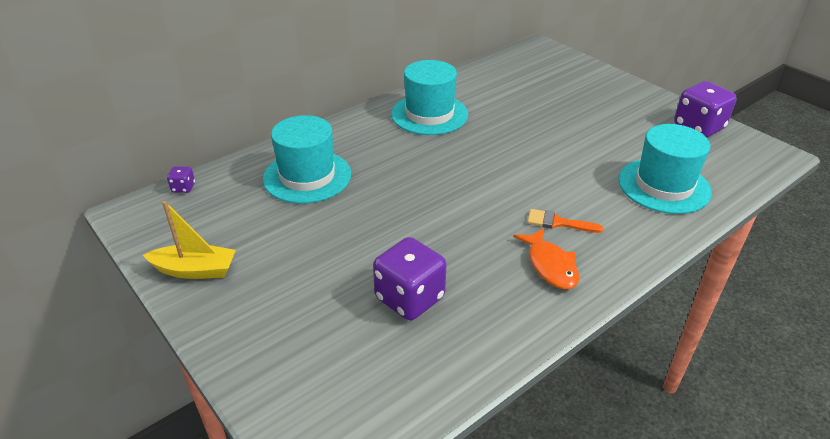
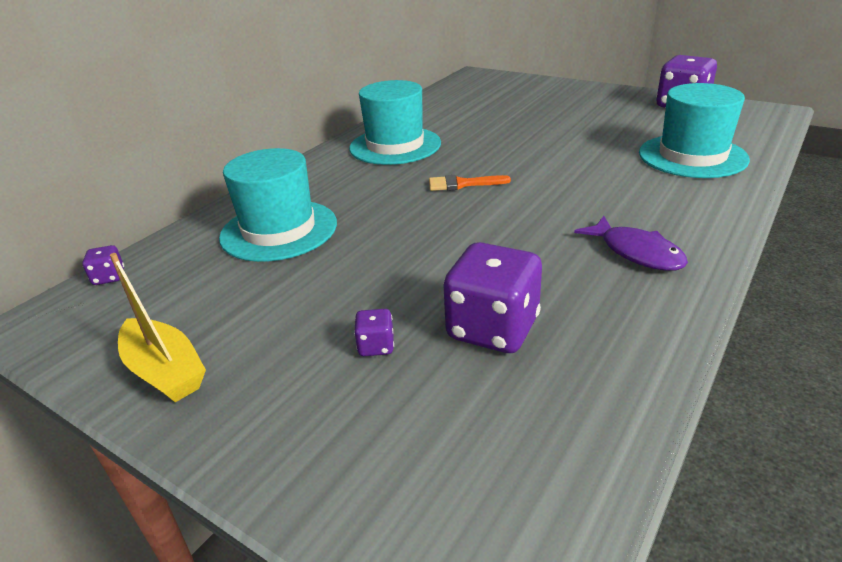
camera: 15 degrees left, 5 degrees down
yellow boat [143,201,236,279] -> yellow boat turned 60 degrees clockwise [110,253,206,402]
orange fish [513,228,579,289] -> purple fish [574,216,688,271]
orange brush [527,209,603,233] -> orange brush moved to [429,175,511,191]
none -> purple dice [354,309,394,356]

